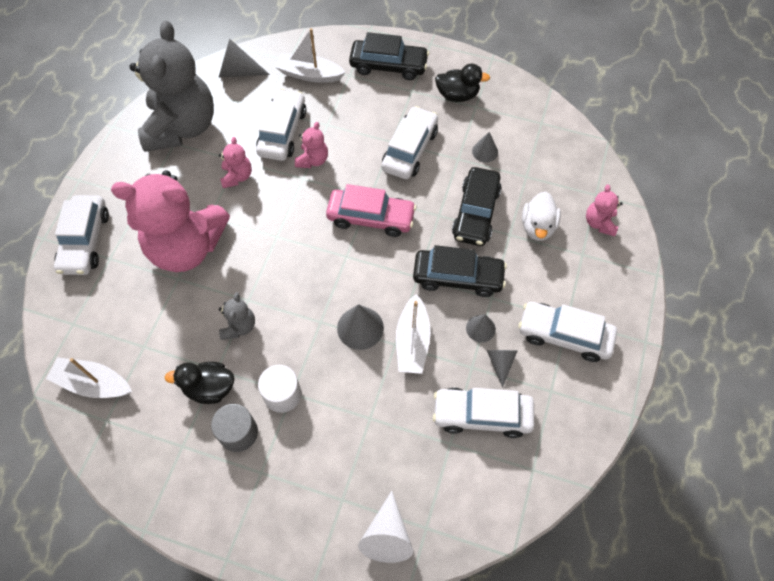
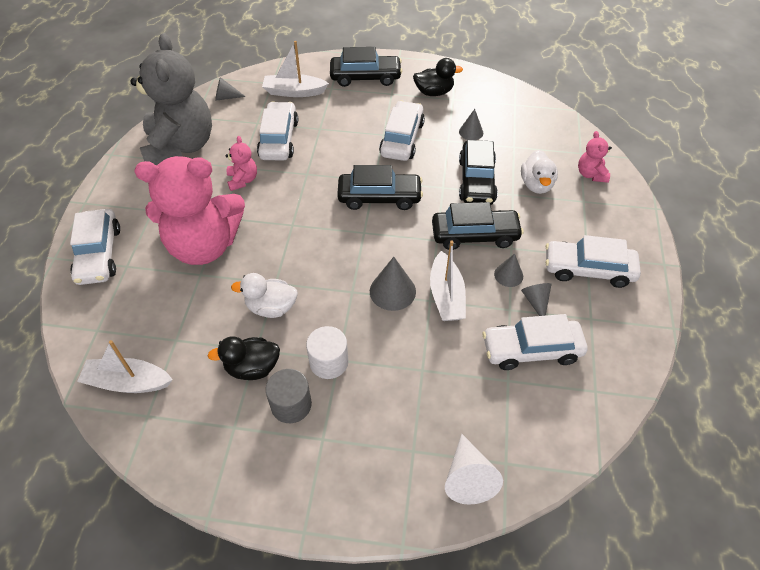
camera: 10 degrees left, 10 degrees down
grey cone [219,39,270,77] -> grey cone [215,77,246,101], size x0.63
grey teddy bear [219,292,255,340] -> white duck [231,273,298,318]
pink teddy bear [295,122,328,168] -> none
pink car [326,184,417,237] -> black car [337,165,423,210]

